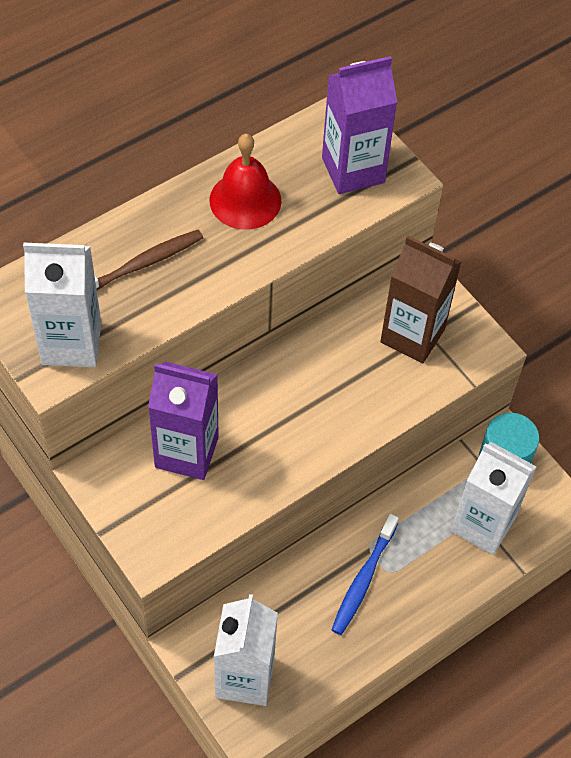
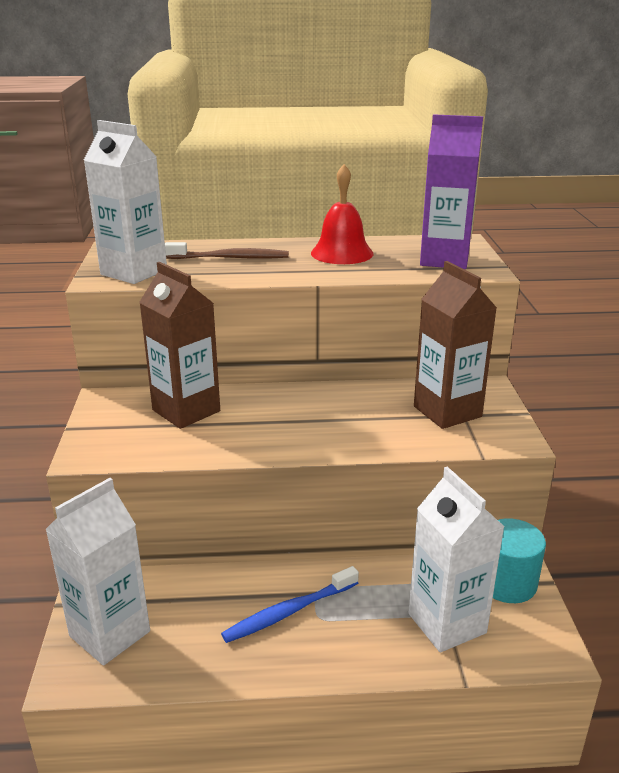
camera: 35 degrees right, 30 degrees down
purple carton [148,361,219,480] -> brown carton [139,262,220,429]

